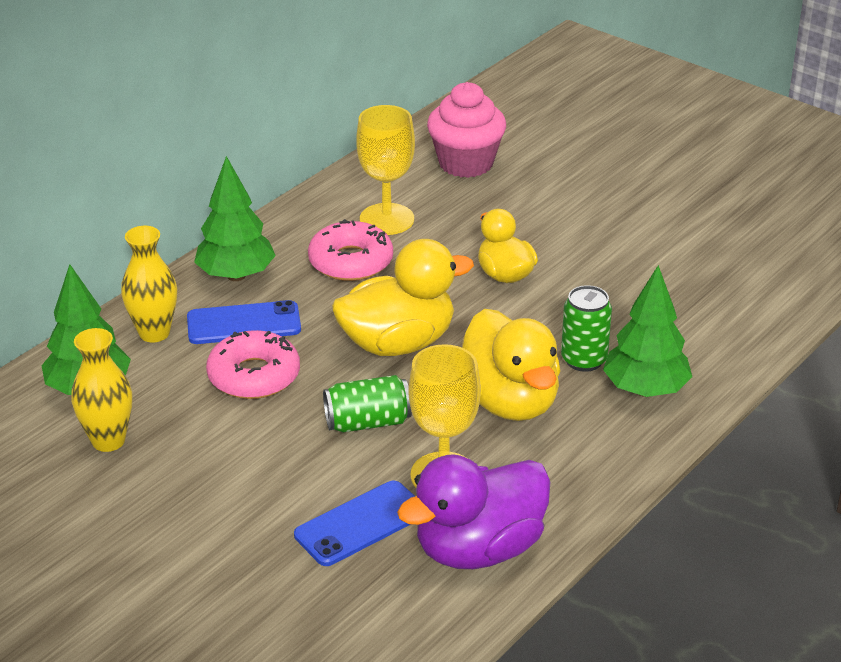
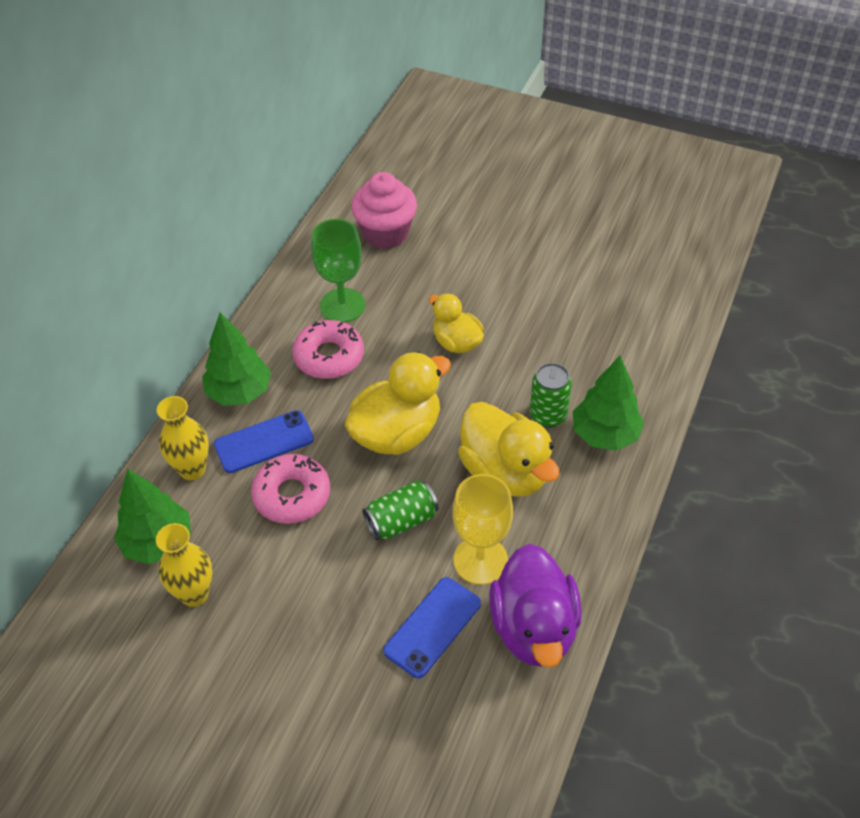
camera: 15 degrees left, 15 degrees up
yellow goblet [356,105,415,235] -> green goblet [311,219,366,323]
purple duck [397,454,550,569] -> purple duck turned 45 degrees counterclockwise [489,544,582,668]

